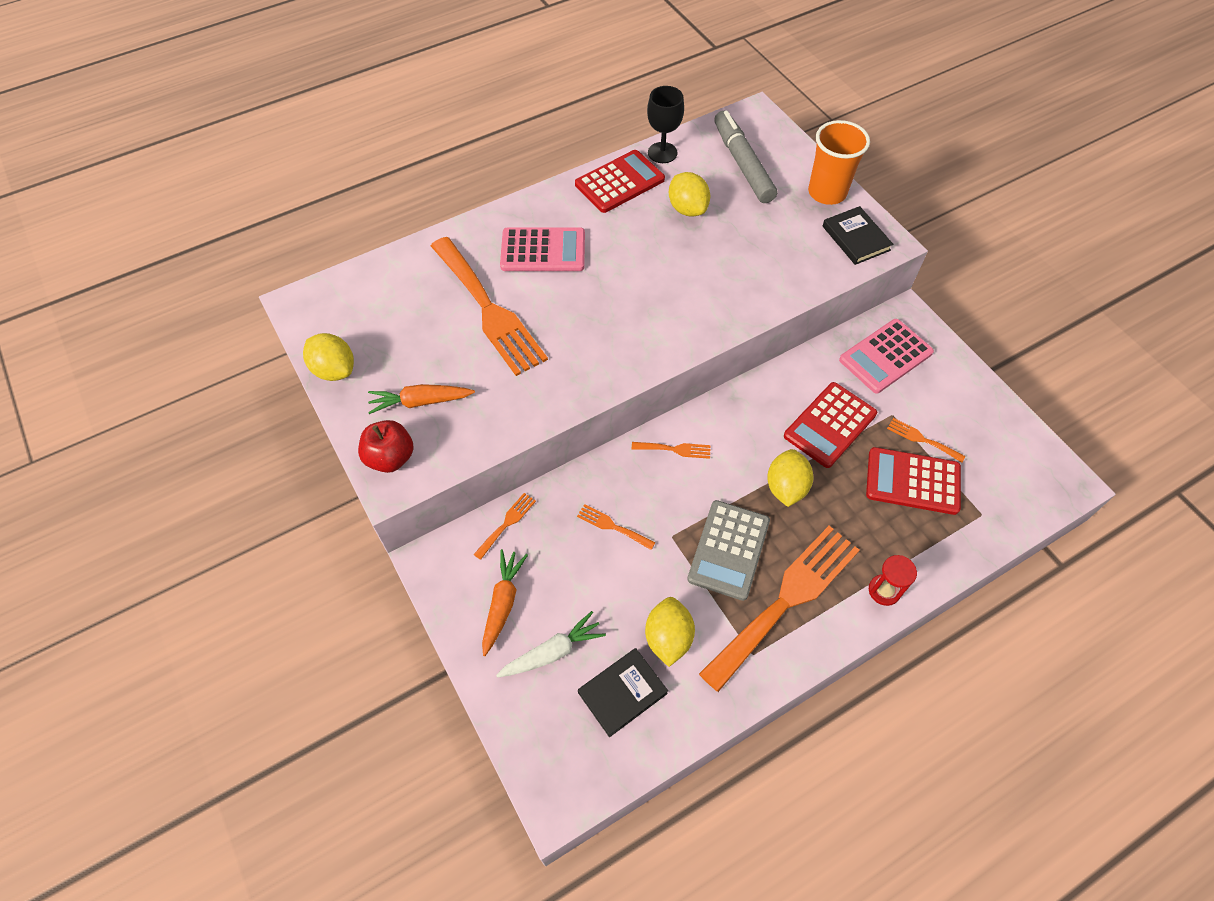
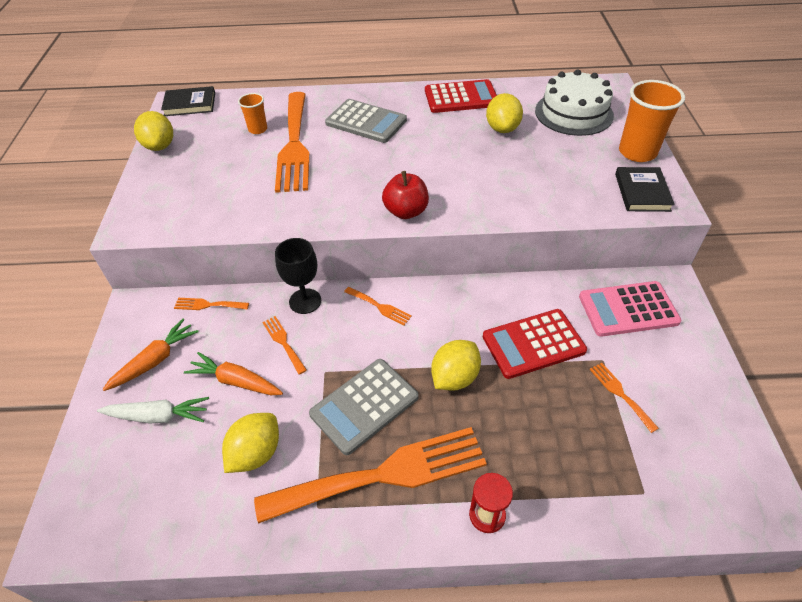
camera: 30 degrees right, 10 degrees down
red apple [358,420,414,473] -> red apple moved to [382,171,429,219]
orange carrot [368,384,475,414] -> orange carrot moved to [184,352,283,395]
orange fork [473,493,536,560] -> orange fork turned 150 degrees counterclockwise [174,298,249,310]
pink calculator [500,228,585,271] -> grey calculator [325,99,407,143]
black book [578,648,668,737] -> black book moved to [161,86,215,116]
black goblet [647,86,684,163] -> black goblet moved to [275,238,321,314]
grey marker [714,111,777,203] -> white cake [535,69,614,136]
red calculator [866,447,961,515] -> none
none -> orange cup [238,93,267,134]

